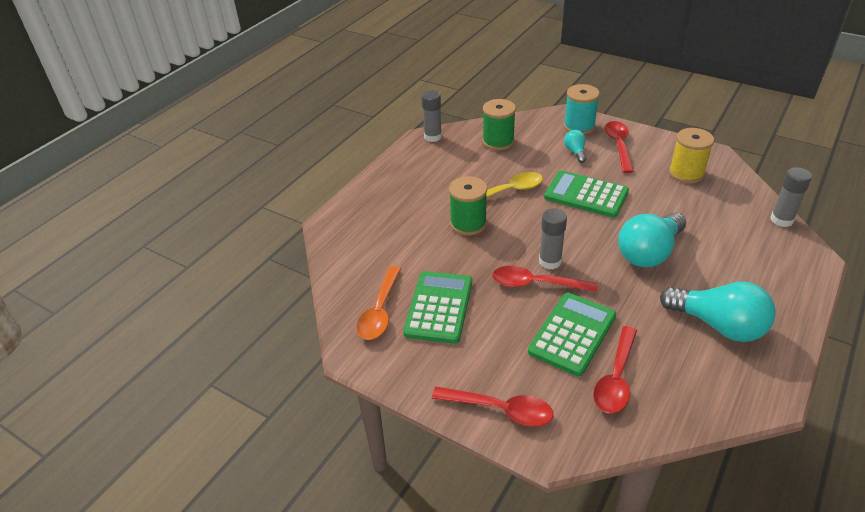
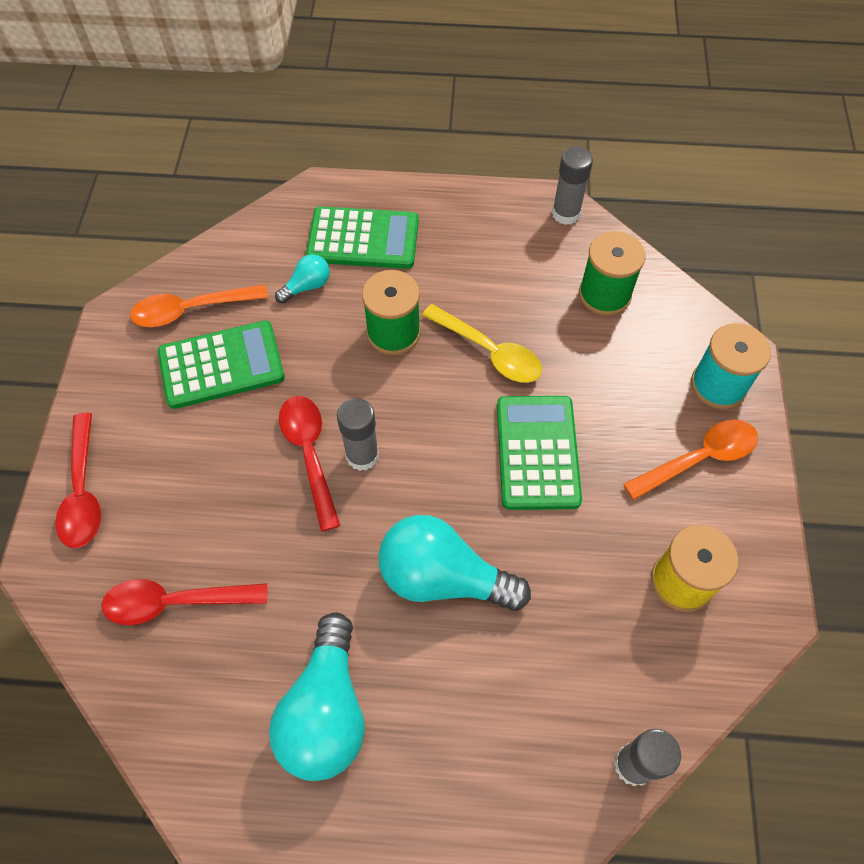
camera: 60 degrees right, 20 degrees up
green calculator [528,293,616,376] -> green calculator moved to [306,206,419,269]
turquoise light bulb [564,130,586,163] -> turquoise light bulb moved to [275,254,330,303]
red spoon [605,121,634,173] -> orange spoon [623,420,758,500]

